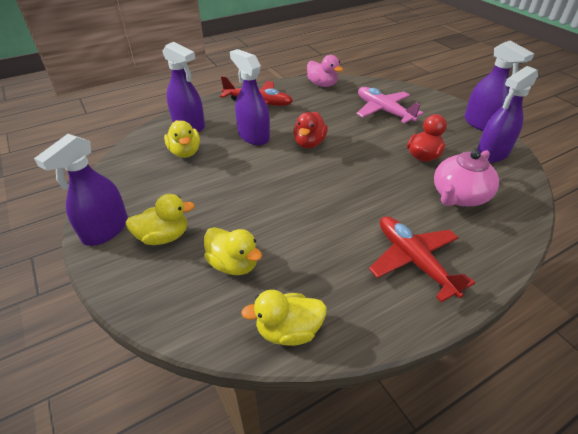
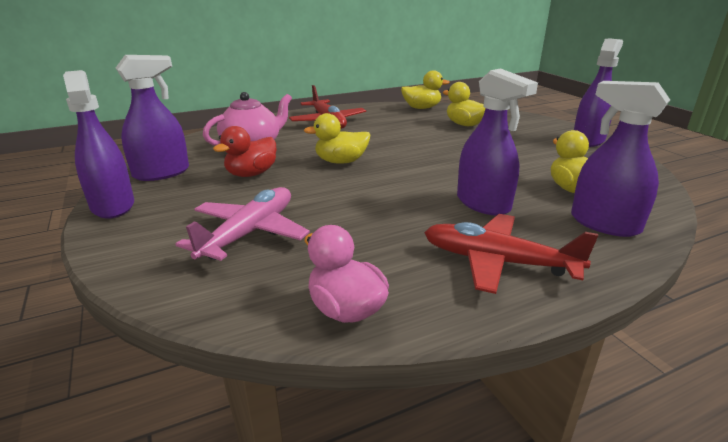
camera: 175 degrees left, 15 degrees down
yellow duck [126,194,195,245] -> yellow duck moved to [303,113,370,164]
red duck [293,112,328,148] -> none
pink plane [356,87,424,123] -> pink plane turned 120 degrees counterclockwise [175,187,310,261]

